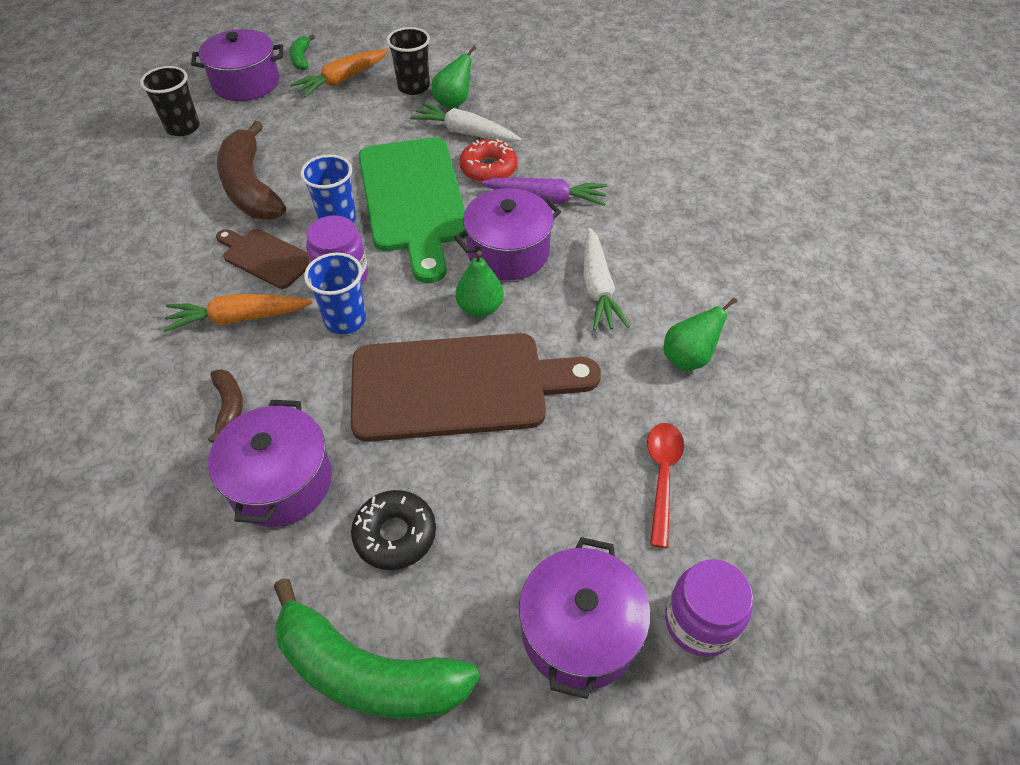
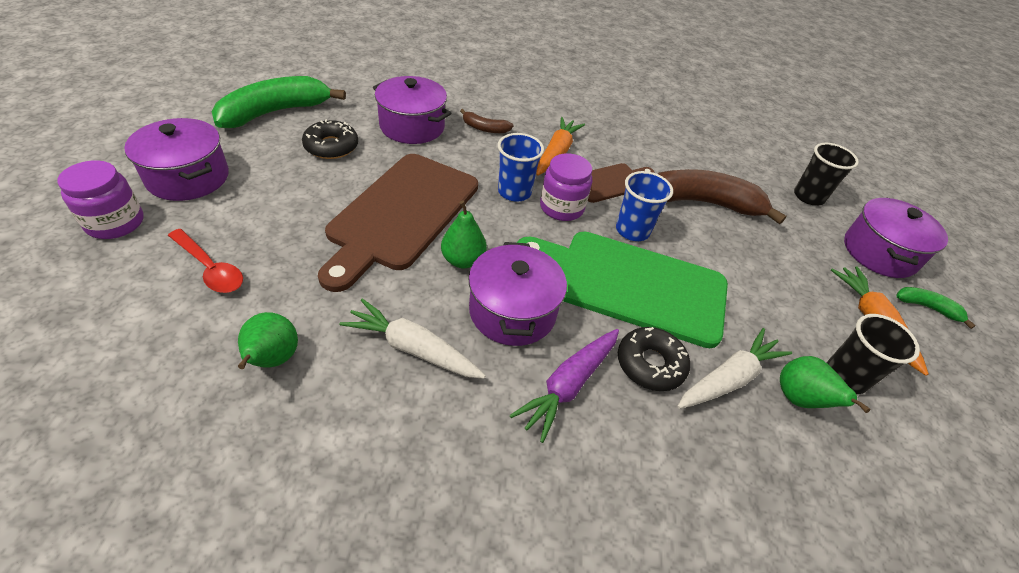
camera: 115 degrees right, 5 degrees down
red donut [460,139,517,182] -> black donut [618,327,690,391]

